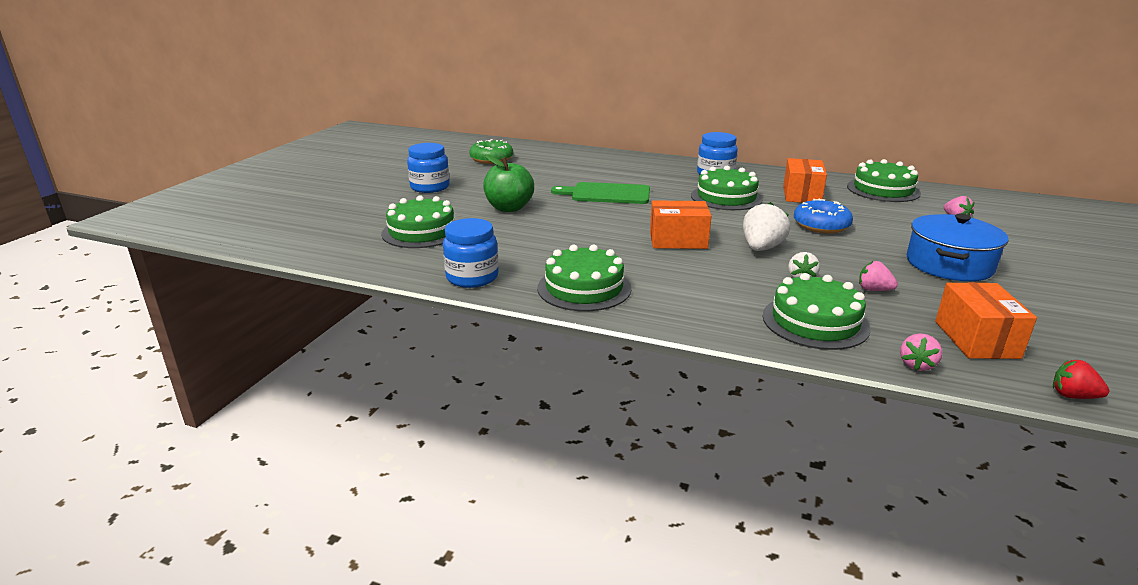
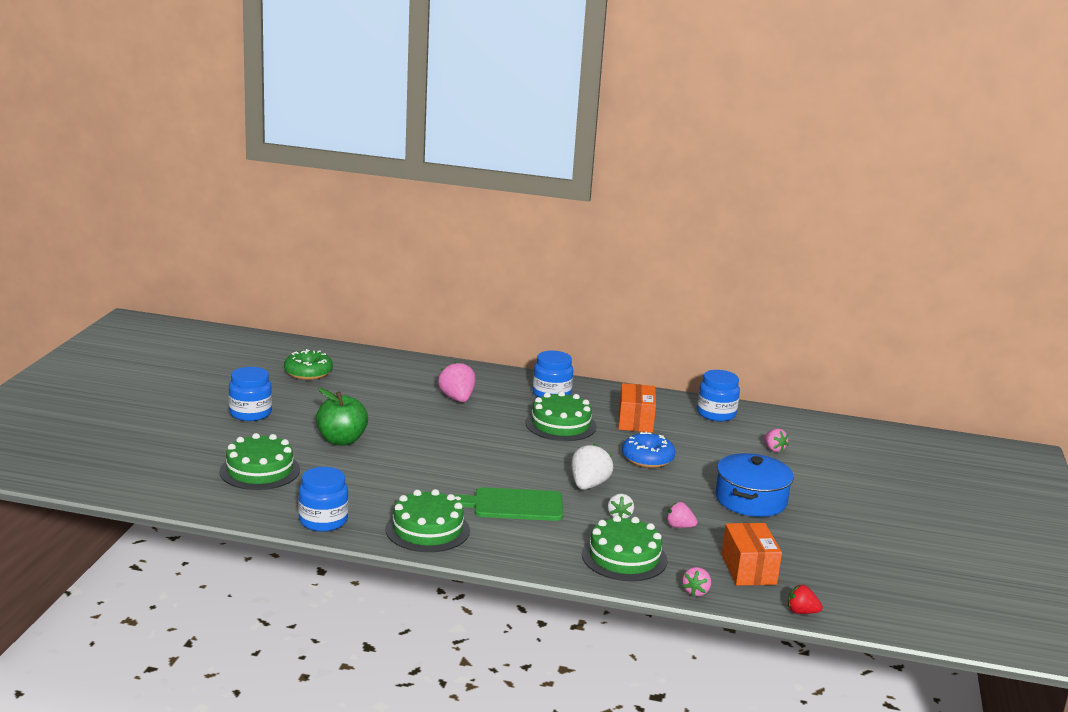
camera: 10 degrees left, 5 degrees down
green cutting board [551,182,650,204] -> green cutting board moved to [454,487,563,521]
orange box [650,200,711,249] -> none
green cake [847,159,921,202] -> blue jar [697,370,740,421]
none -> pink strawberry [438,361,476,402]

